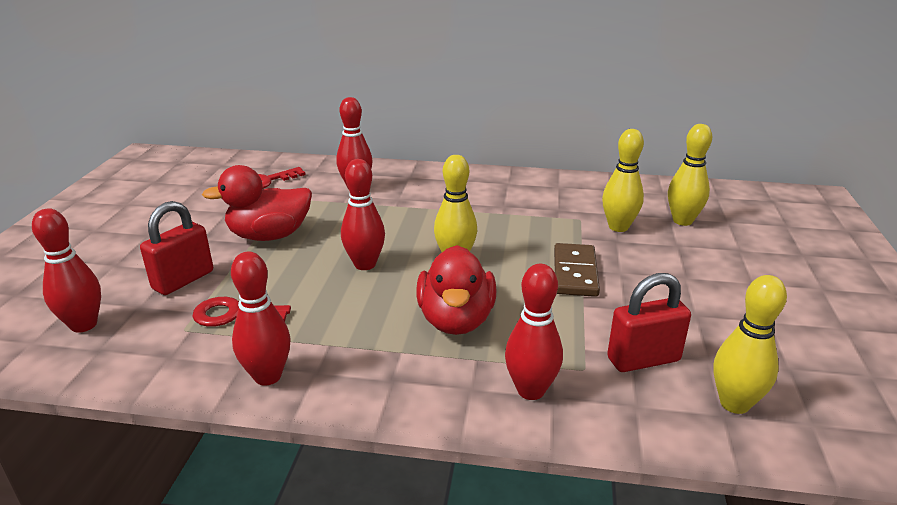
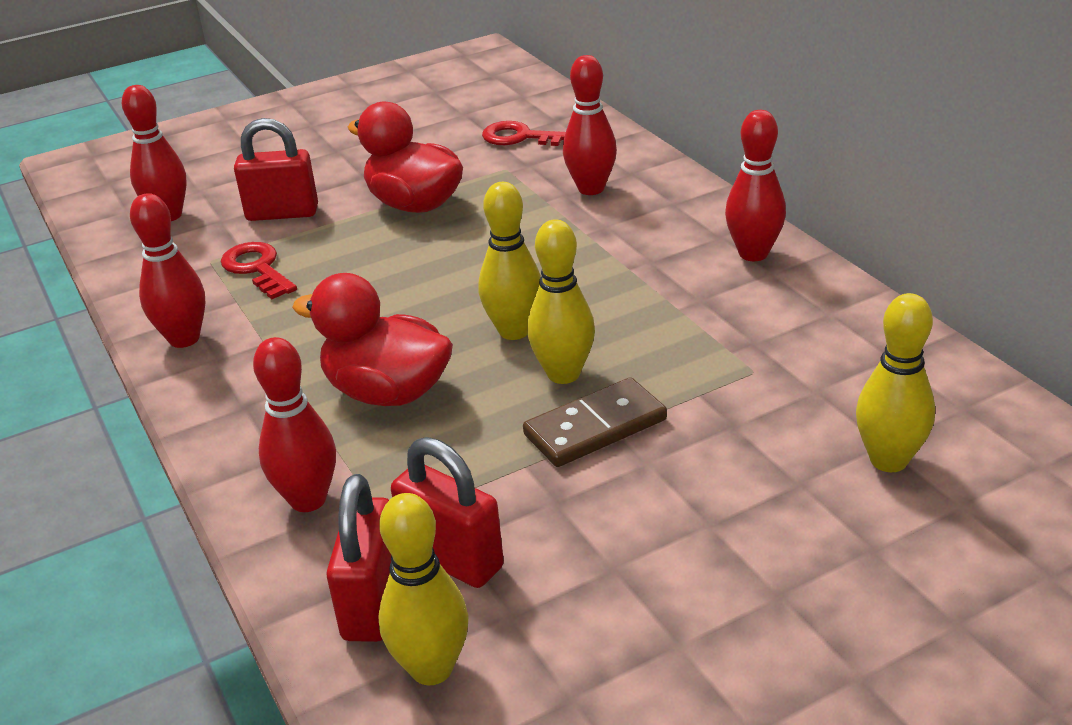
camera: 55 degrees right, 5 degrees up
red bowling pin [341,159,385,270] -> red bowling pin moved to [725,110,786,261]
red duck [416,245,496,335] -> red duck turned 60 degrees clockwise [292,273,453,406]
yellow bowling pin [602,129,644,232] -> yellow bowling pin moved to [527,219,595,384]
none -> red padlock [326,474,391,642]

